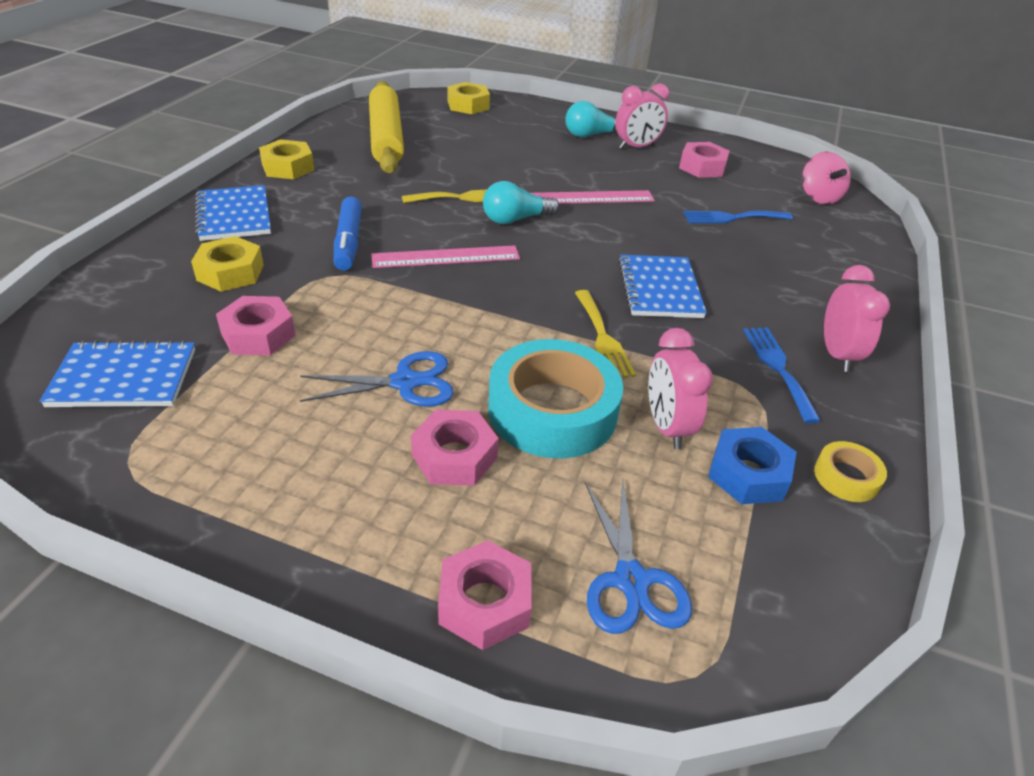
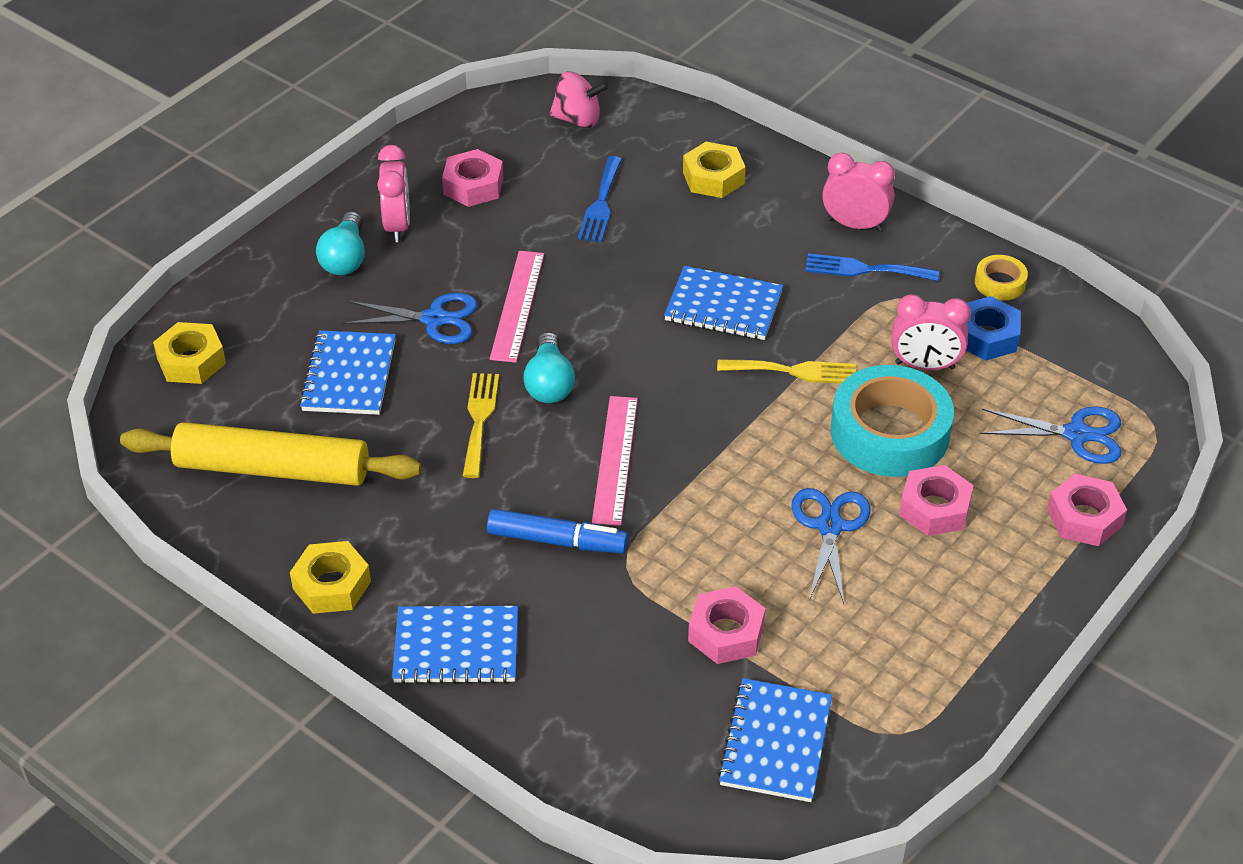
camera: 70 degrees left, 5 degrees up
yellow nut [191,236,264,292] -> yellow nut moved to [683,142,746,198]
none -> blue notebook [299,330,396,415]
none -> blue scissors [343,293,478,344]

